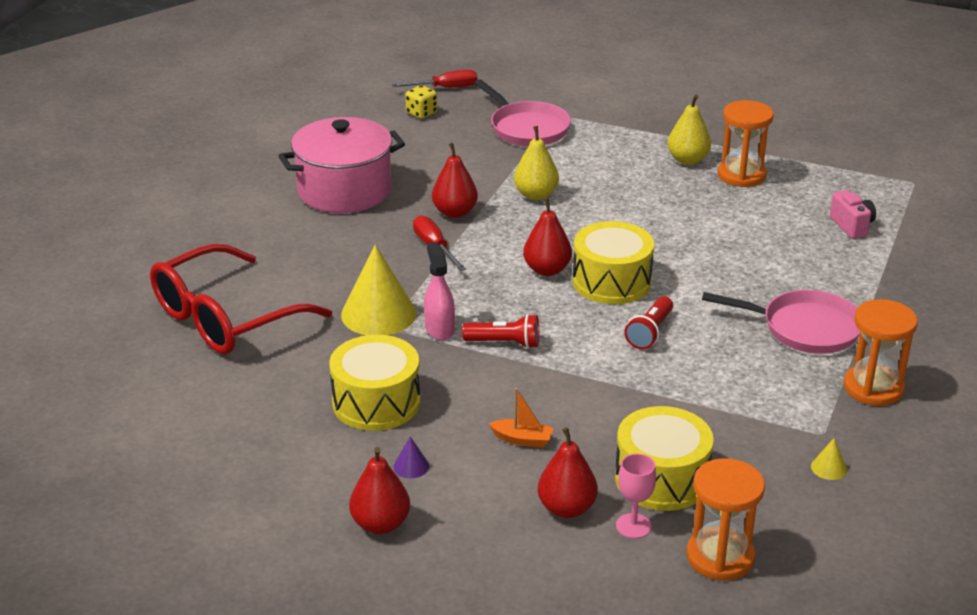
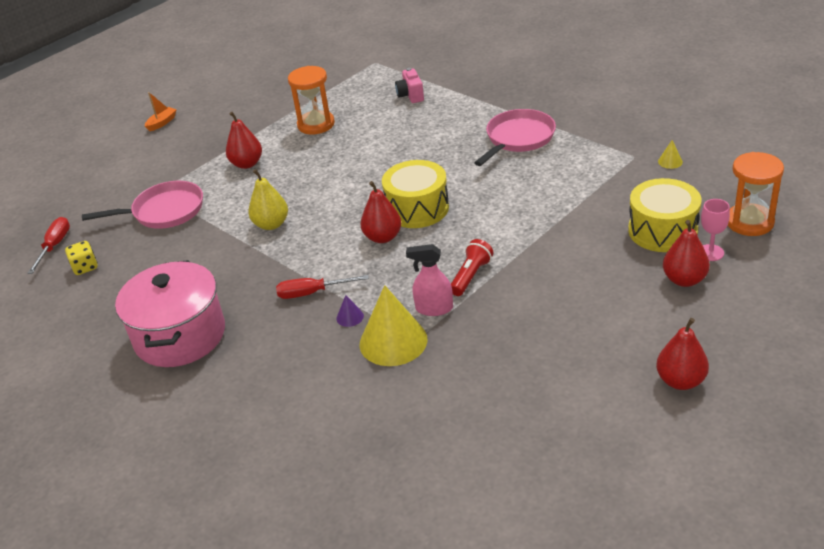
camera: 65 degrees left, 5 degrees up
red glasses [150,244,332,354] -> none
yellow drum [329,335,420,431] -> none
purple cone [393,437,429,478] -> purple cone moved to [336,295,364,327]
red pear [432,143,478,218] -> red pear moved to [226,112,262,169]
orange boat [489,388,554,448] -> orange boat moved to [145,92,177,131]
red flashlight [625,296,673,349] -> none
yellow pear [667,95,711,165] -> none
pink camera [830,190,876,239] -> pink camera turned 105 degrees counterclockwise [395,68,424,103]
orange hourglass [844,299,918,406] -> none

